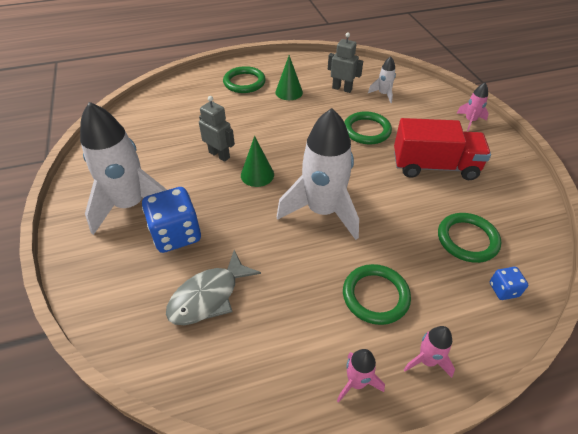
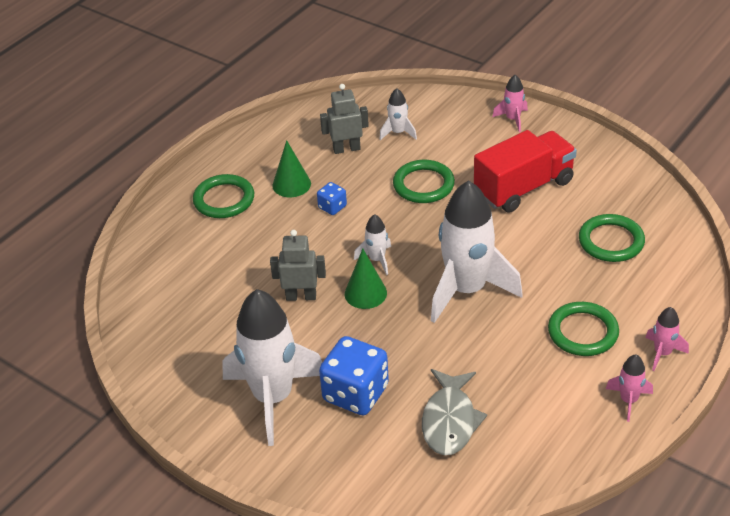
camera: 35 degrees left, 5 degrees down
blue dice [490,267,528,300] -> blue dice moved to [317,182,347,215]
none -> white rocket [354,214,391,275]

